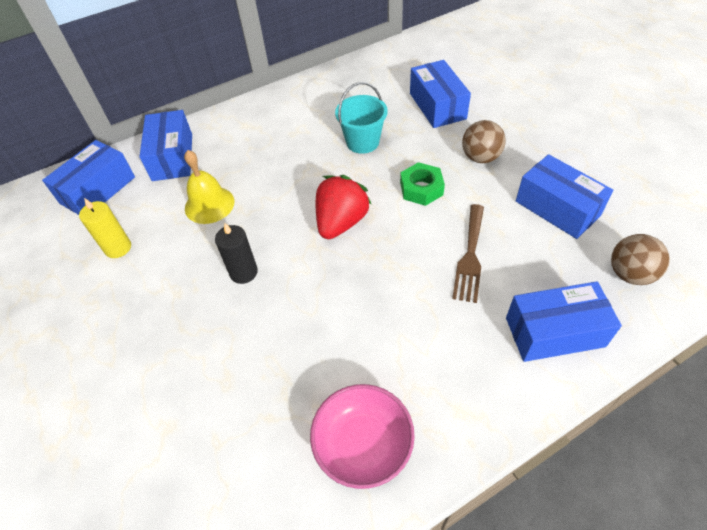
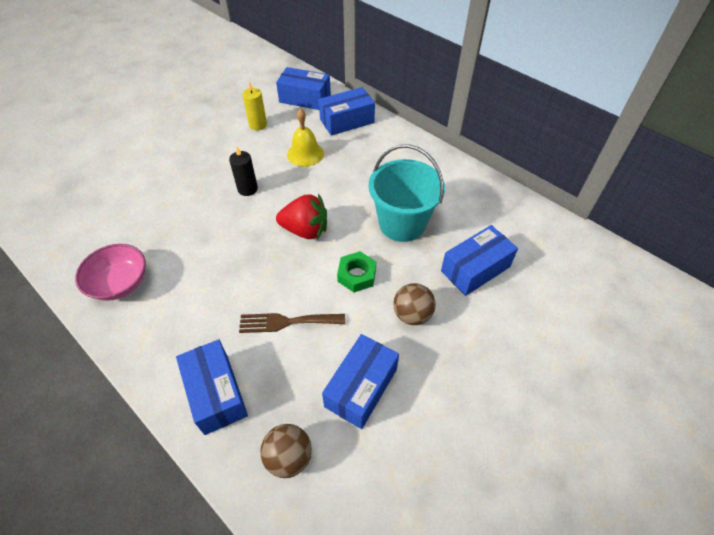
camera: 70 degrees right, 0 degrees up
turquoise bucket [335,82,388,154] -> turquoise bucket [369,144,445,242], size x1.56

